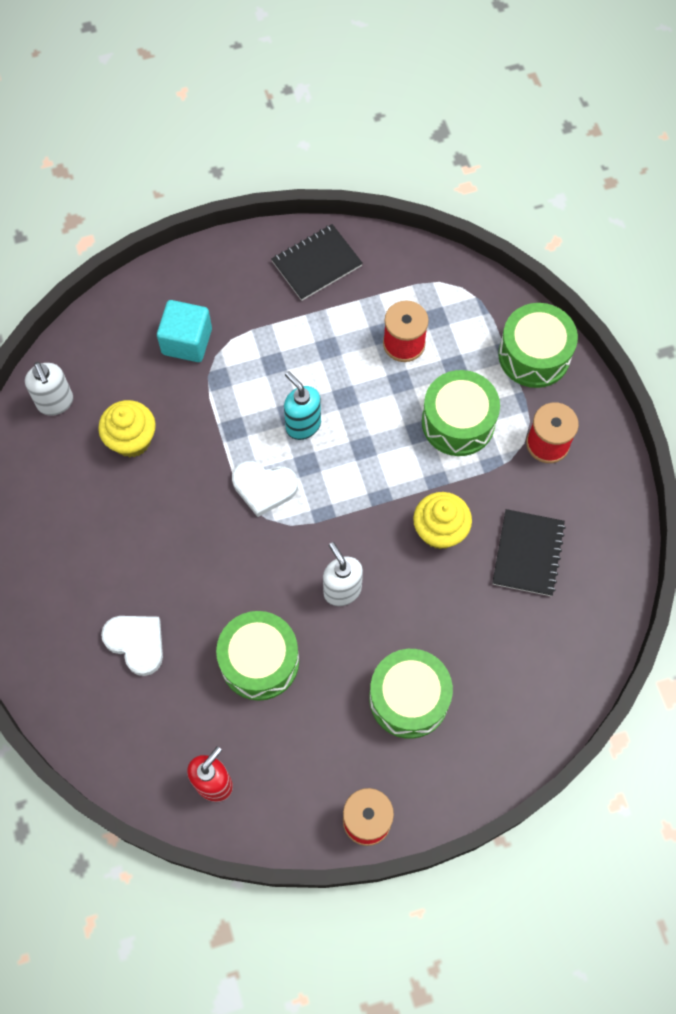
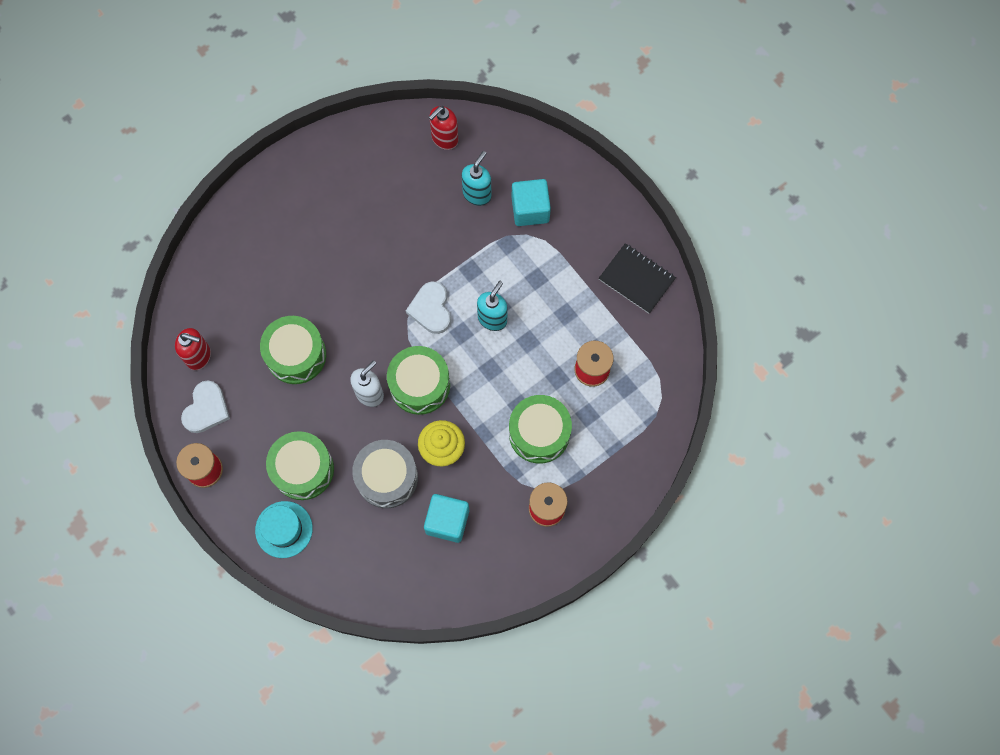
camera: 70 degrees right, 5 degrees up
white soap dispenser [25,362,73,416] -> red soap dispenser [428,106,458,150]
yellow cupcake [98,400,156,458] -> none
white heart [101,616,163,676] -> white heart moved to [181,381,230,433]
black notebook [492,509,566,596] -> turquoise cube [424,494,469,543]
green drum [498,303,578,388] -> green drum moved to [387,346,450,415]
none -> turquoise hat [255,501,313,558]
none -> grey drum [352,440,418,508]
none -> turquoise soap dispenser [462,151,492,206]

